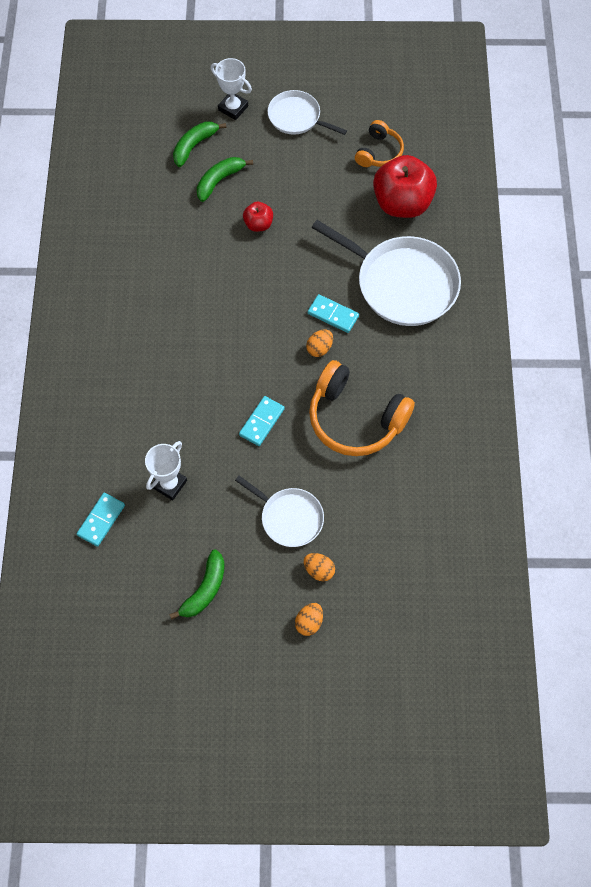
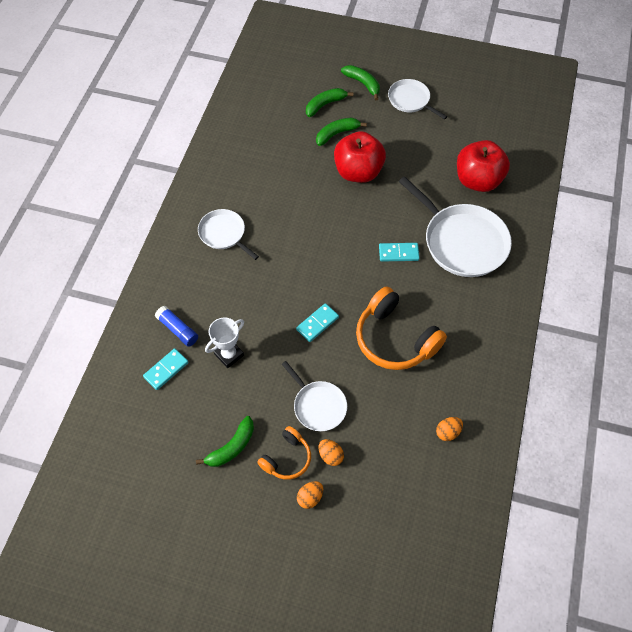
camera: 15 degrees right, 5 degrees down
white trophy [211,58,252,120] -> green banana [341,65,380,100]
red apple [243,202,273,232] -> red apple [334,131,386,183], size x2.07
orange egg [306,330,333,357] -> orange egg moved to [436,417,463,441]
turquoise domino [308,294,359,333] -> turquoise domino turned 45 degrees counterclockwise [379,243,419,262]
orange headphones [355,120,404,167] -> orange headphones moved to [257,426,311,480]
none -> blue glue stick [155,306,198,347]
none -> white pan [198,209,259,260]

